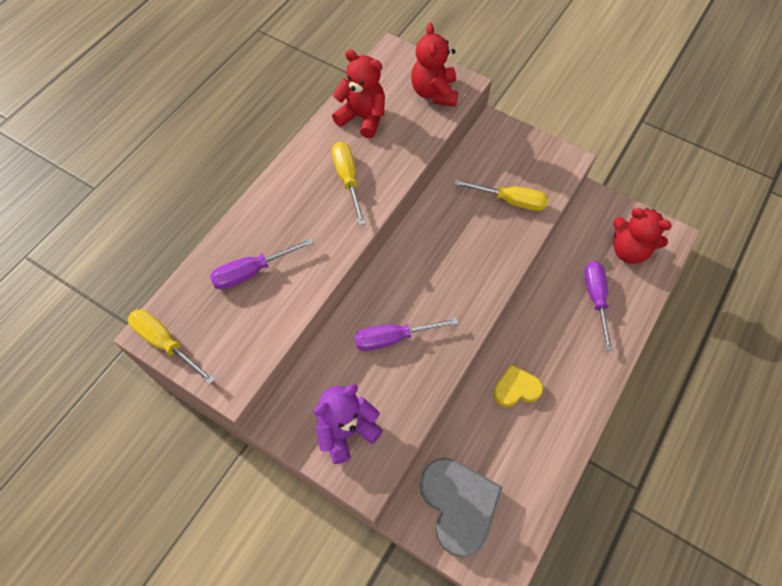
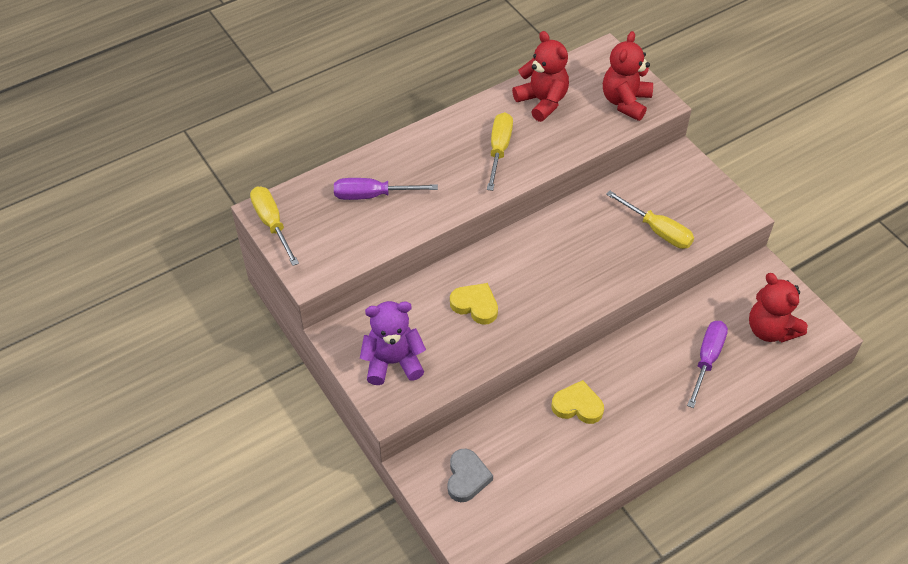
camera: 25 degrees right, 10 degrees down
purple screwdriver [355,318,459,351] -> yellow heart [450,283,498,325]
grey heart [420,458,502,557] -> grey heart [448,449,493,502], size x0.56

